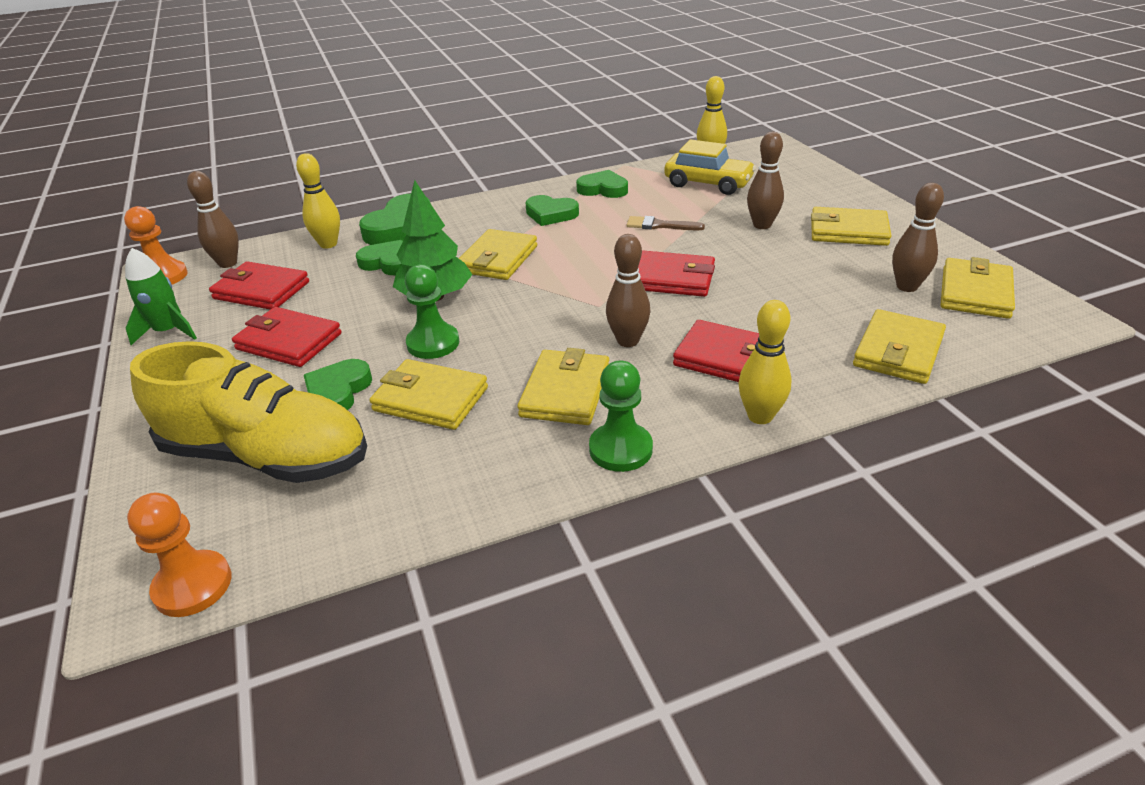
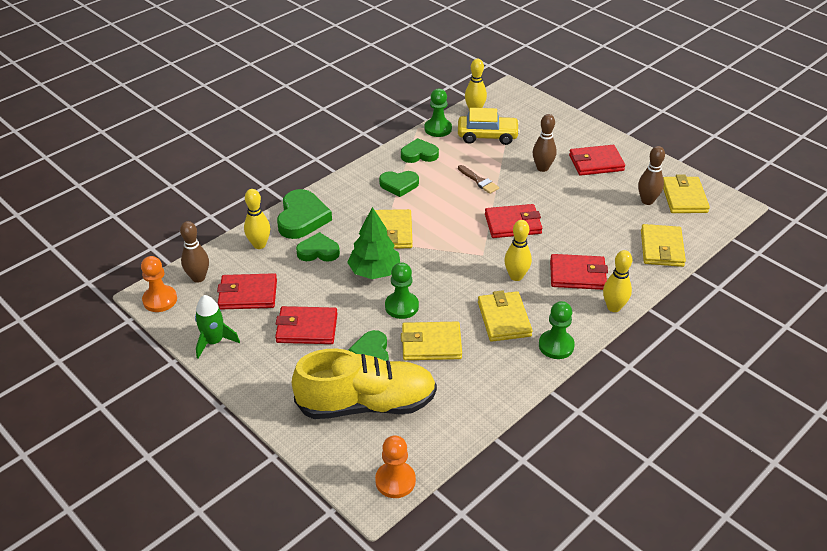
camera: 25 degrees left, 5 degrees up
brown bowling pin [606,234,651,347] -> yellow bowling pin [504,220,532,281]
brown brush [627,216,705,230] -> brown brush turned 120 degrees counterclockwise [458,165,499,194]
yellow wallet [811,207,891,246] -> red wallet [569,145,625,176]
none -> green pawn [425,89,452,137]

